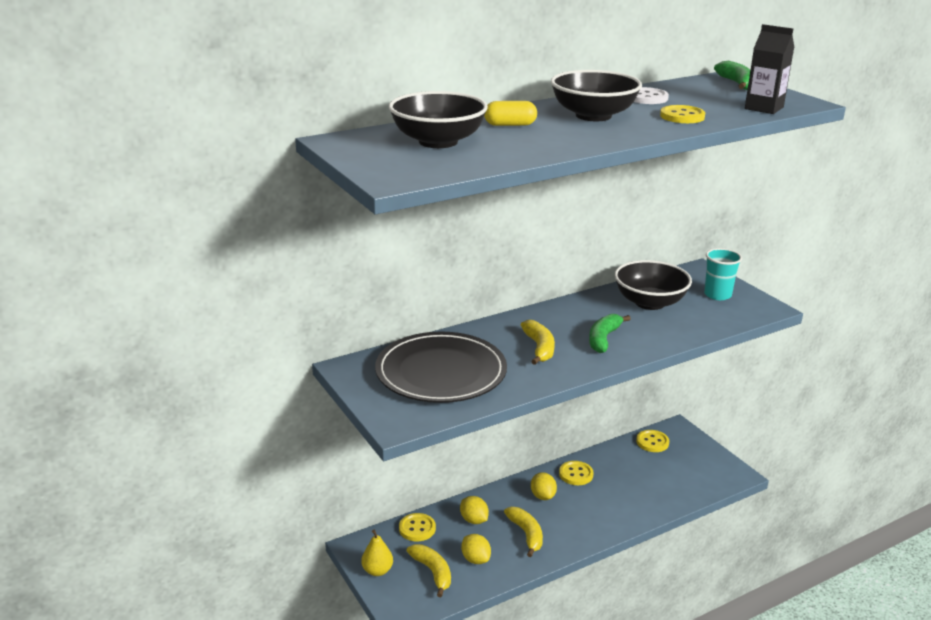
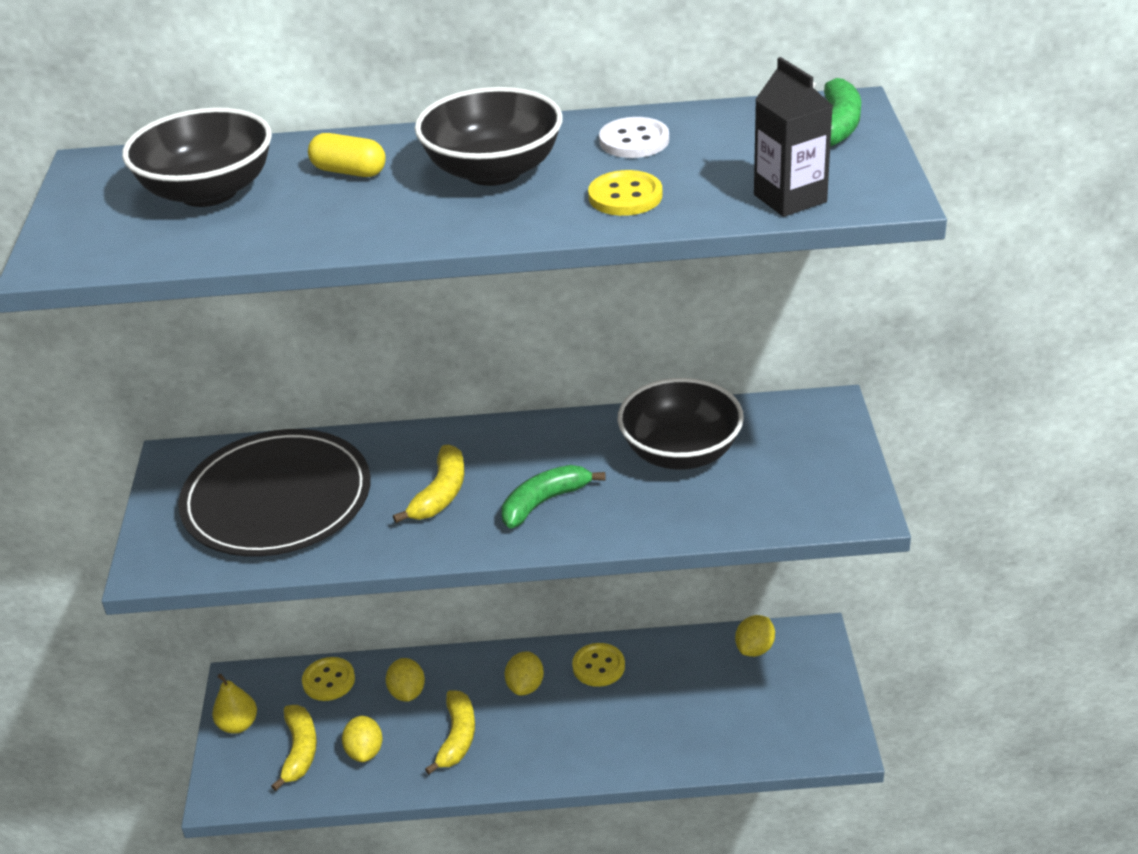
camera: 30 degrees right, 10 degrees up
yellow button [636,430,669,452] -> yellow lemon [735,615,775,657]
turquoise cup [704,248,742,300] -> none

